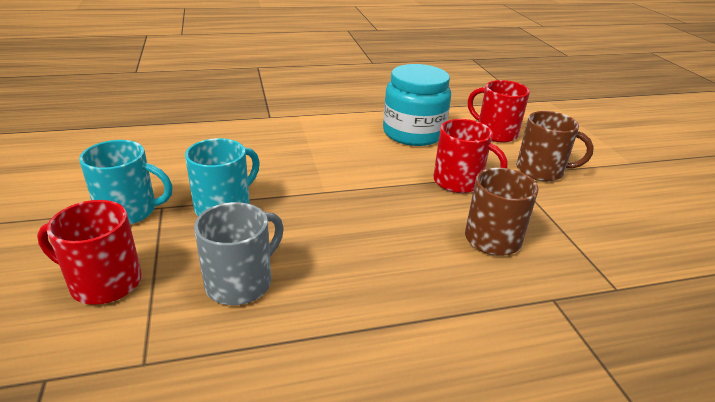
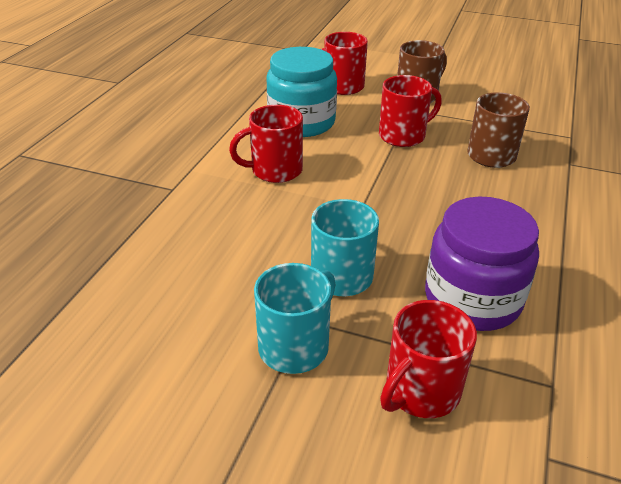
camera: 55 degrees left, 5 degrees up
grey mug [194,202,284,305] -> purple jar [425,196,539,331]
none -> red mug [229,105,303,183]

